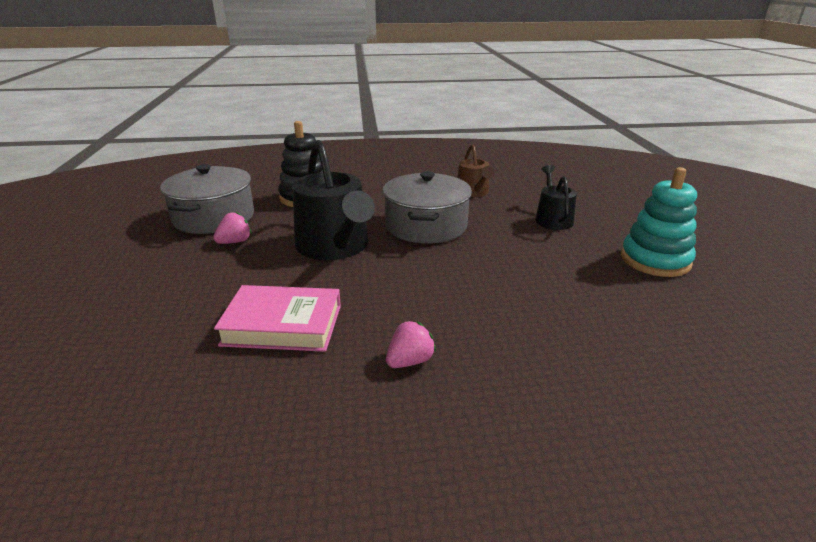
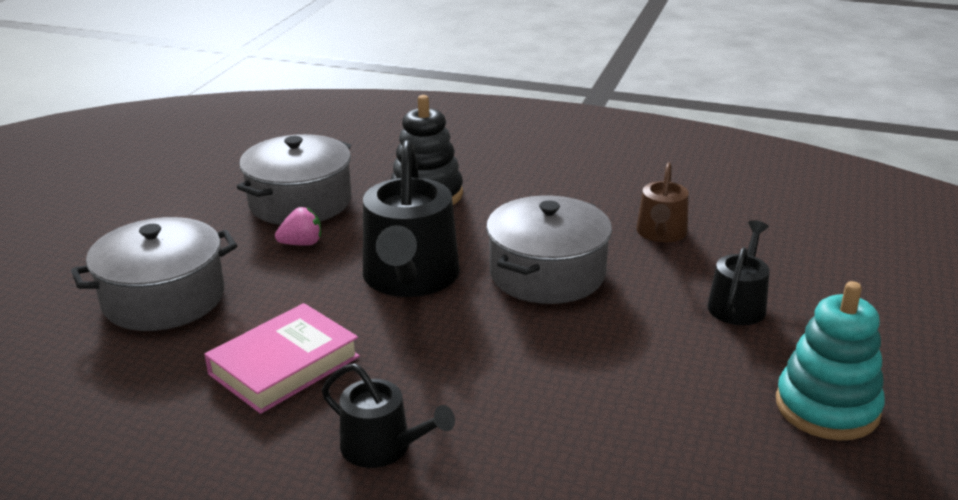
camera: 25 degrees right, 0 degrees up
pink book [214,285,341,352] -> pink book turned 75 degrees counterclockwise [204,303,360,414]
pink strawberry [386,321,436,368] -> black watering can [322,363,455,468]
none -> grey pot [71,217,237,331]

